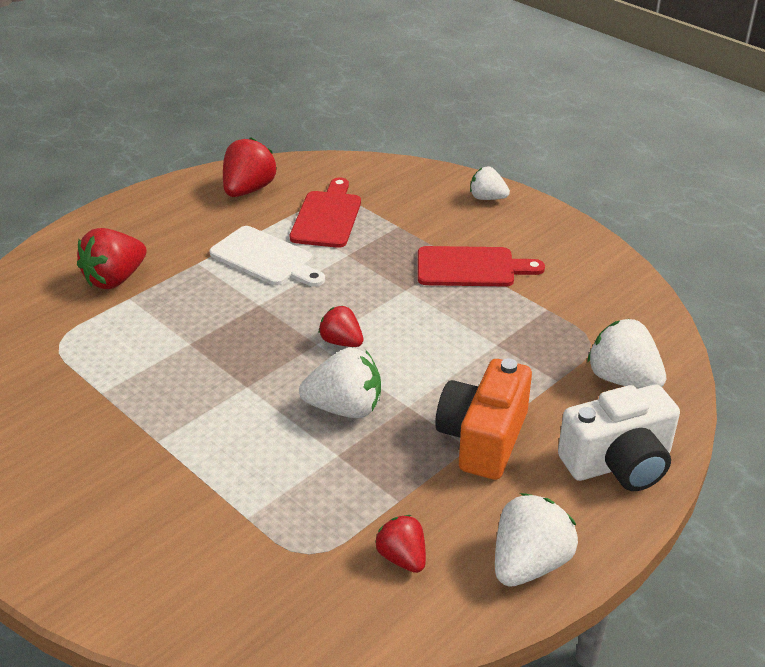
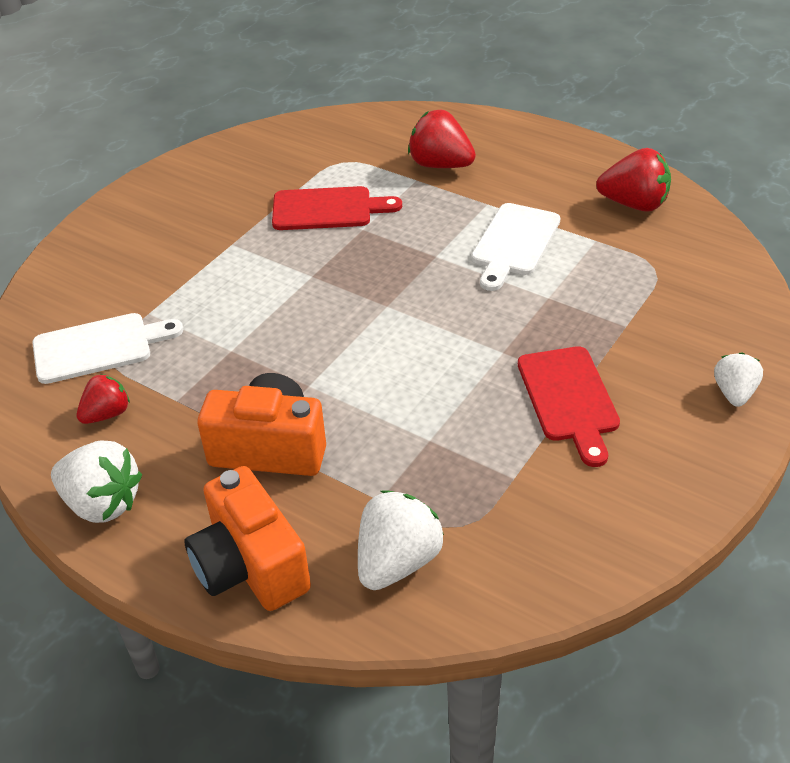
camera: 80 degrees right, 5 degrees up
red cutting board [290,178,361,248] -> red cutting board moved to [272,186,402,230]
white strawberry [299,348,381,418] -> none
red strawberry [319,306,363,347] -> none
white camera [558,385,680,491] -> orange camera [185,466,311,611]
none -> white cutting board [32,313,183,384]

